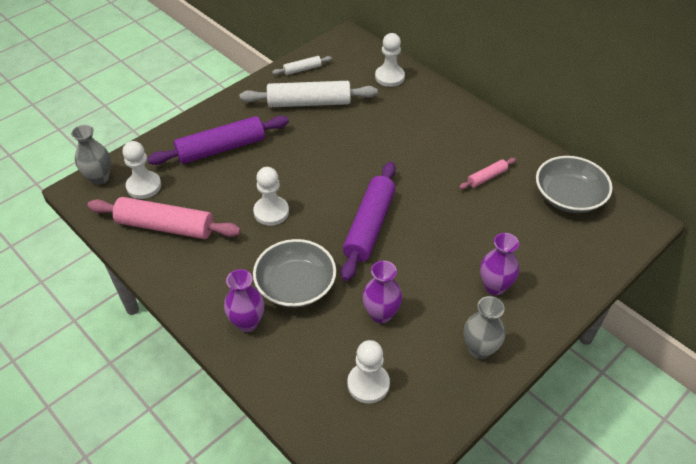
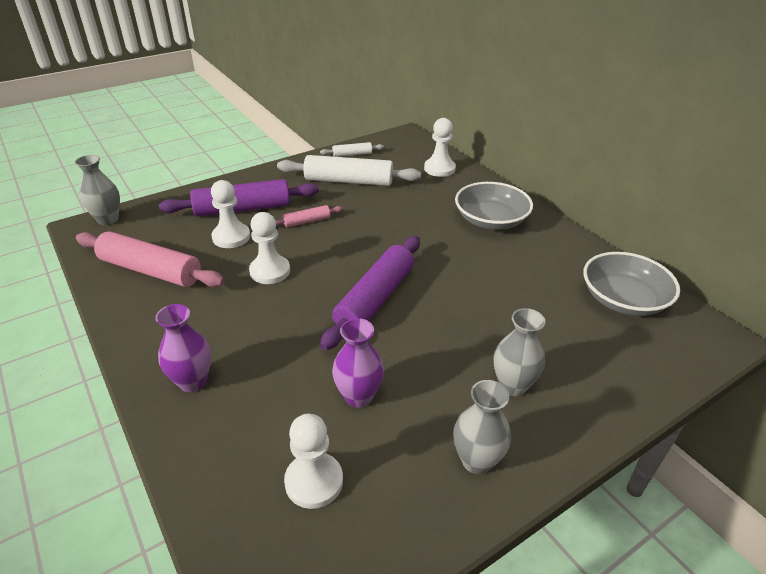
camera: 10 degrees right, 10 degrees down
white pawn [123,141,161,199] -> white pawn moved to [211,180,250,248]
grey bowl [253,239,336,308] -> grey bowl moved to [455,182,533,230]
pink rolling pin [459,158,516,189] -> pink rolling pin moved to [275,205,343,227]
purple vase [480,233,519,295] -> grey vase [494,308,546,396]

